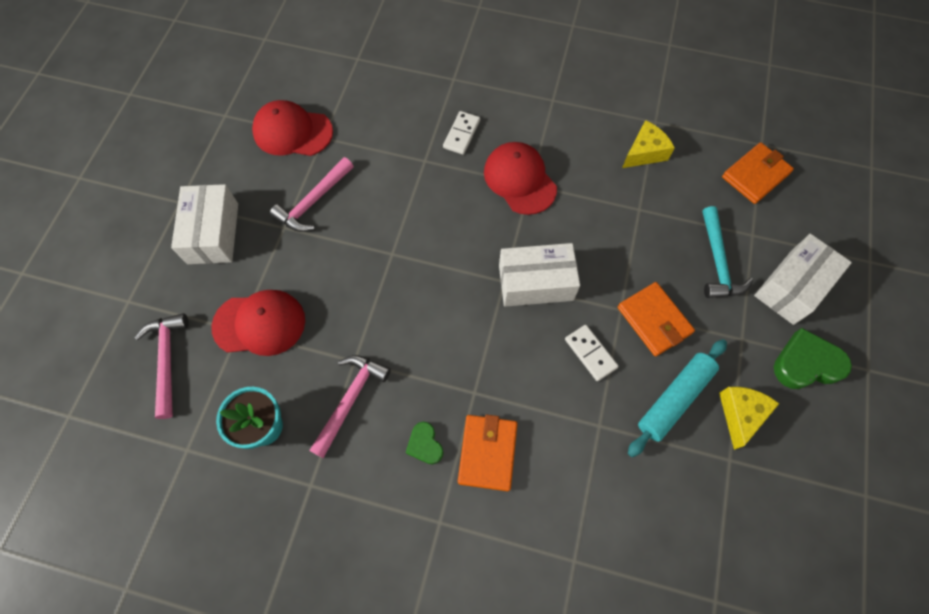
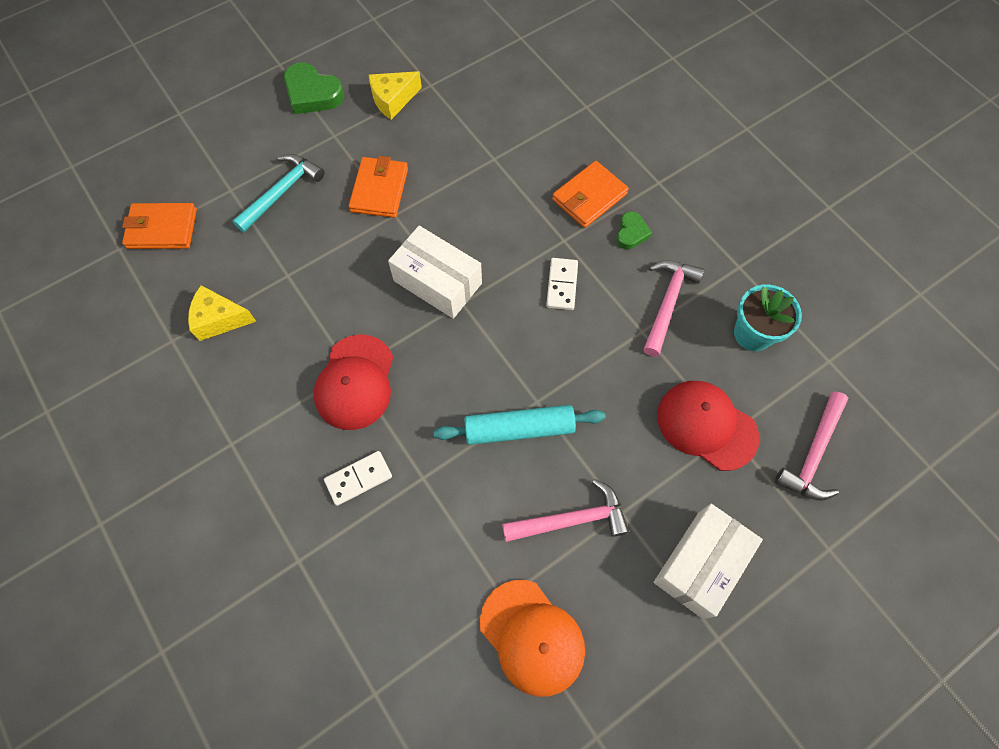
camera: 140 degrees left, 0 degrees up
red cap [252,100,333,156] -> orange cap [480,580,585,697]
pink hammer [309,355,391,458] -> pink hammer turned 135 degrees clockwise [643,260,704,357]
white domino [565,325,619,381] -> white domino moved to [546,258,578,310]
turquoise rolling pin [628,339,727,457] -> turquoise rolling pin moved to [433,405,605,445]
white box [754,234,852,325] -> none

